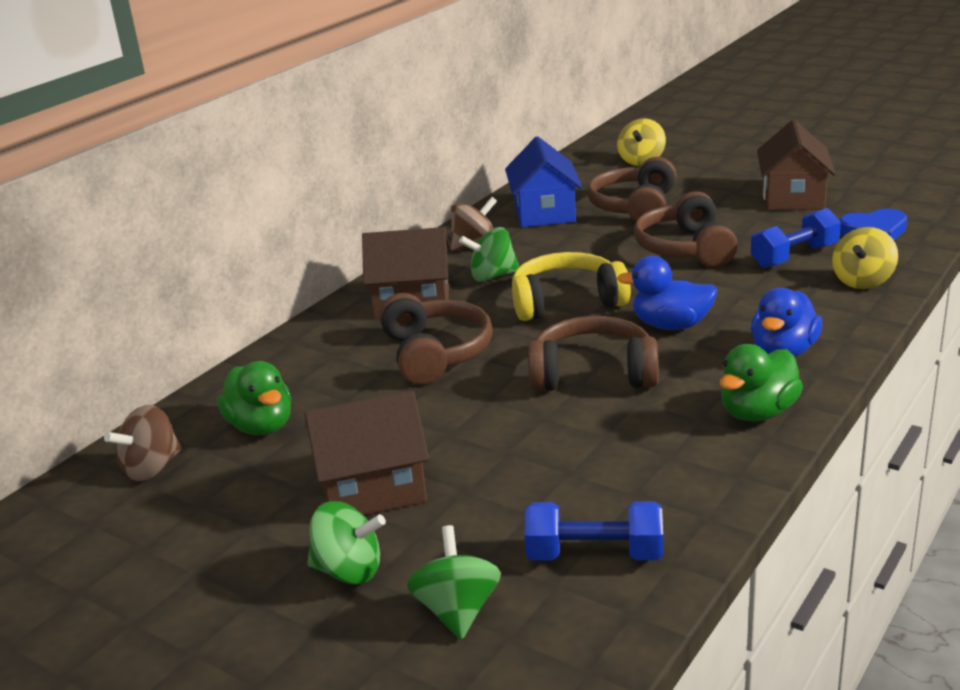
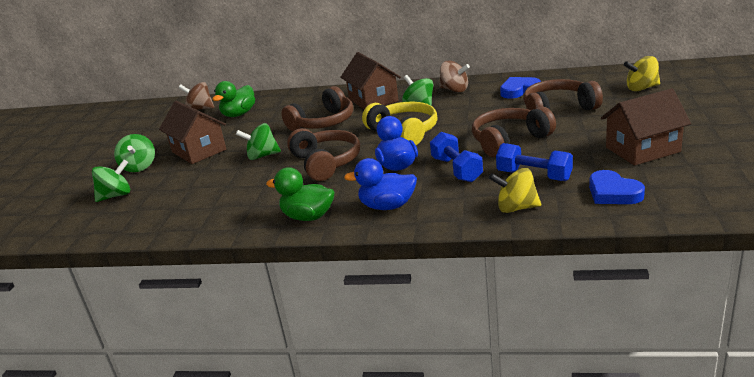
camera: 65 degrees right, 0 degrees up
blue house [505,136,582,228] -> blue heart [500,77,541,99]
blue dumbbell [524,501,663,560] -> blue dumbbell moved to [430,132,483,182]
none -> green spinning top [236,123,281,160]

